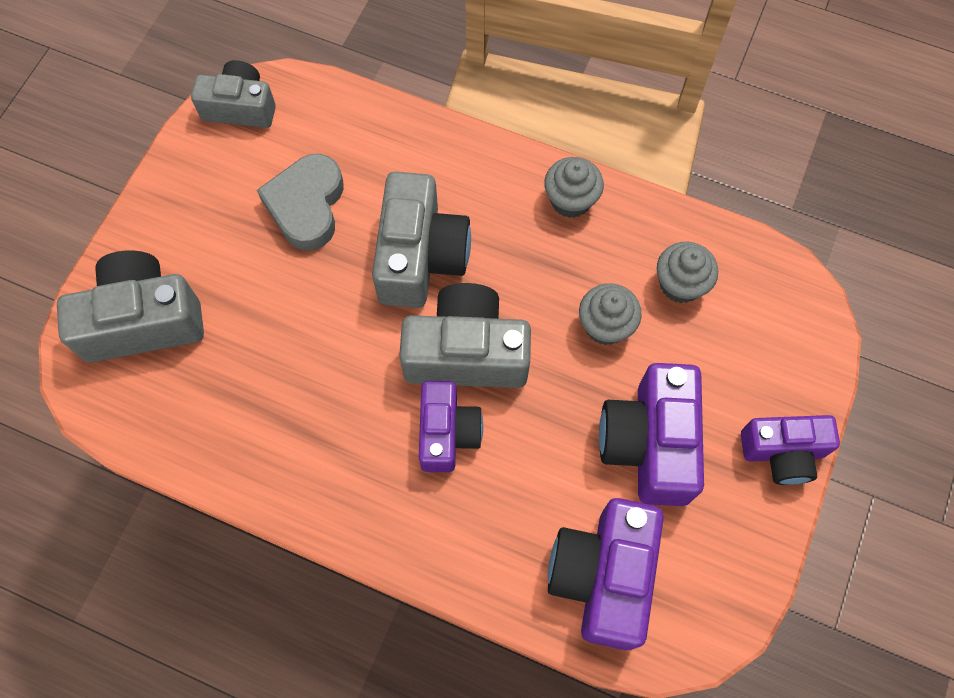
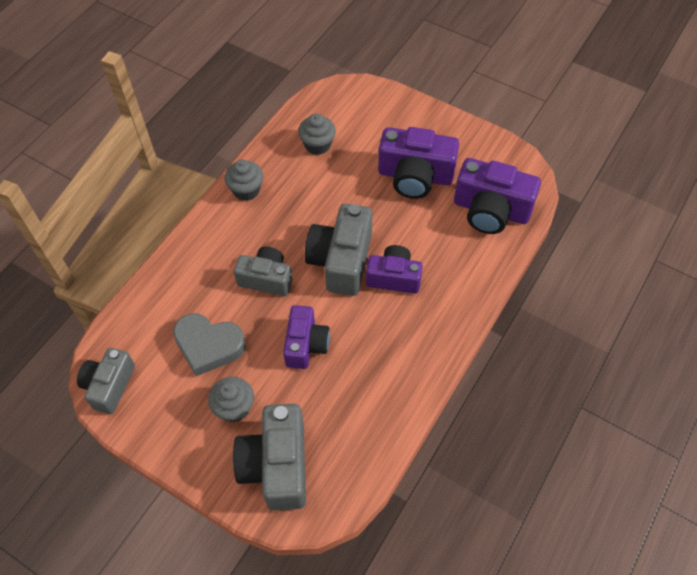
camera: 80 degrees left, 10 degrees down
grey camera [372,172,471,308] -> grey camera [234,247,292,296], size x0.66
grey cupcake [579,283,642,345] -> grey cupcake moved to [208,377,254,422]
purple camera [741,415,840,485] -> purple camera moved to [283,305,330,369]

